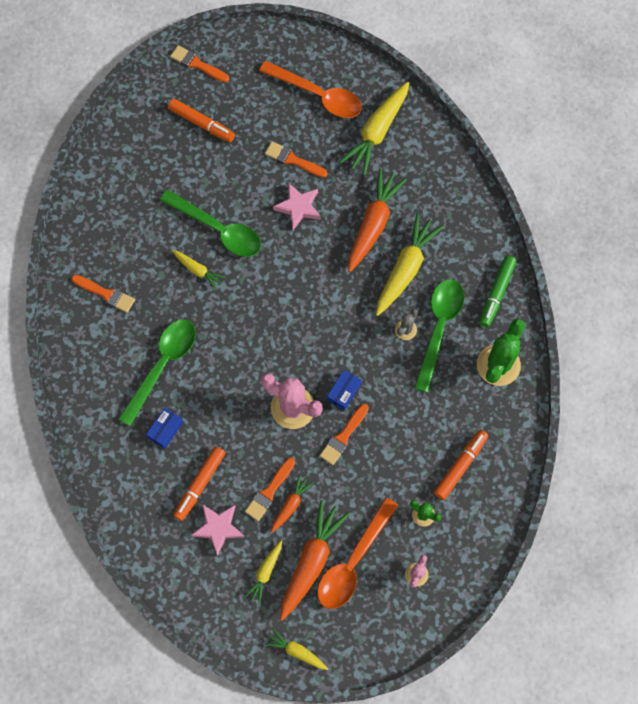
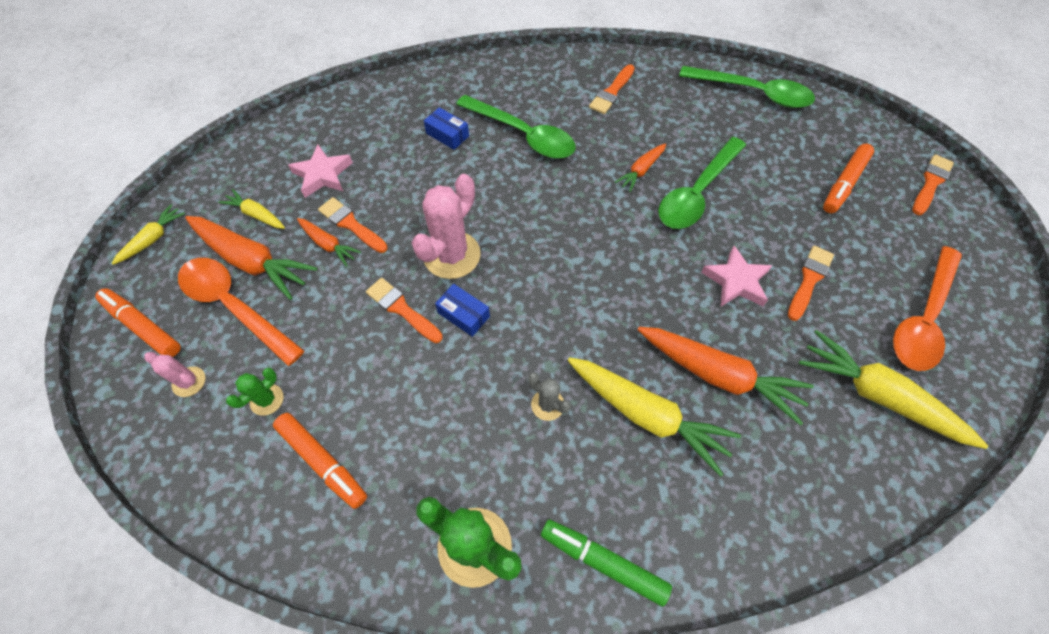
camera: 95 degrees right, 10 degrees down
yellow carrot [172,250,225,289] -> orange carrot [614,143,666,192]
orange marker [173,446,226,521] -> orange marker moved to [95,288,181,357]
green spoon [414,279,464,392] -> green spoon moved to [679,66,815,108]

